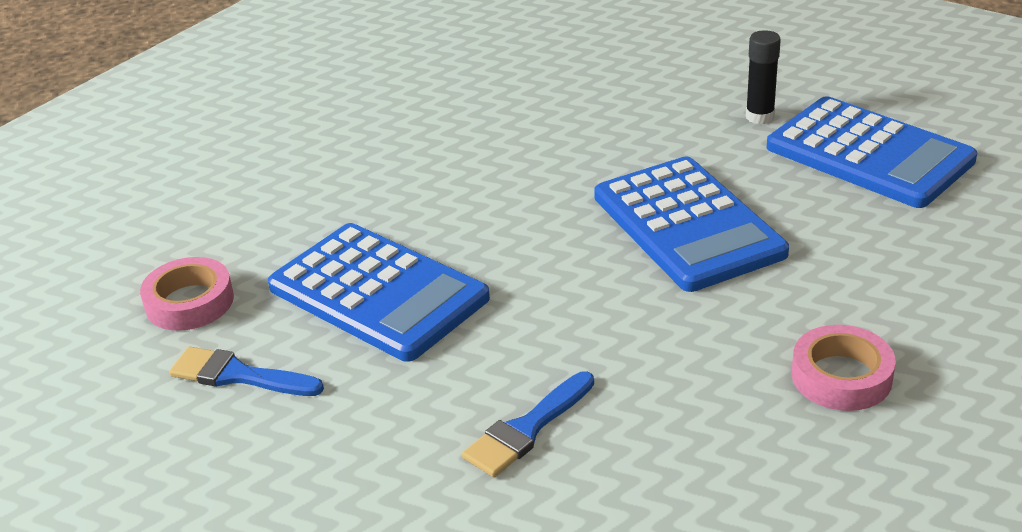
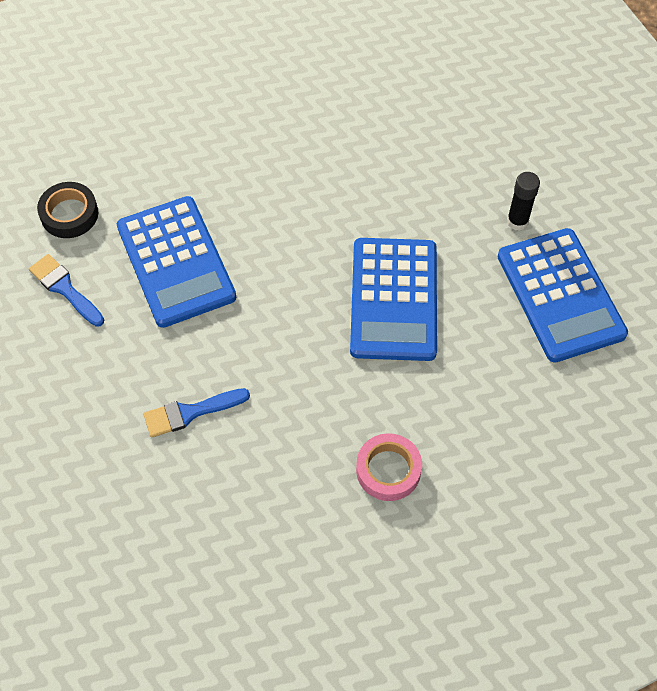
camera: 25 degrees right, 25 degrees up
pink tape [140,257,234,331] -> black tape [37,182,98,238]

